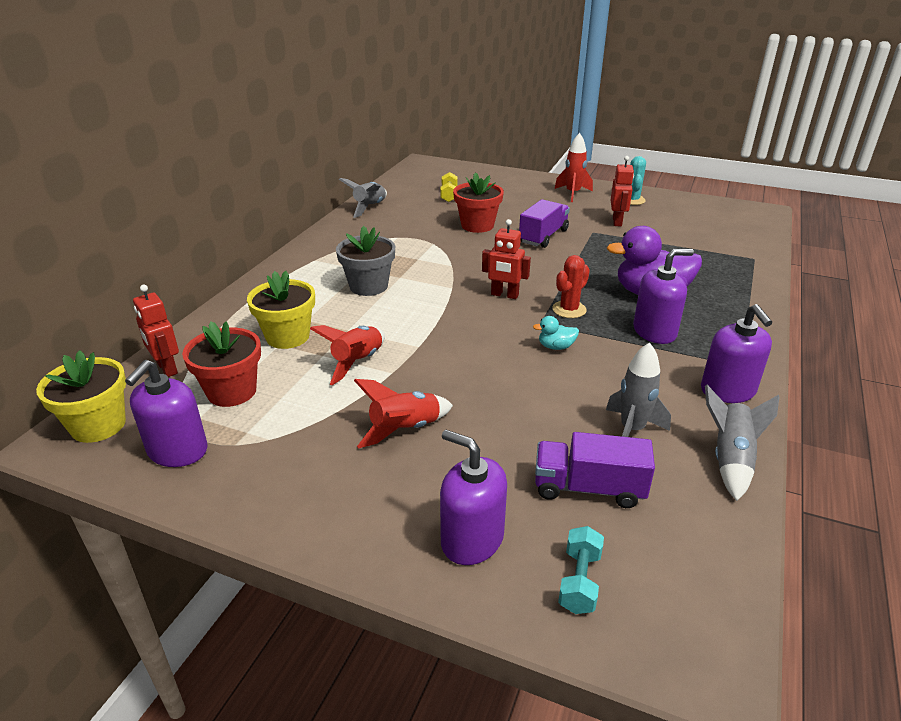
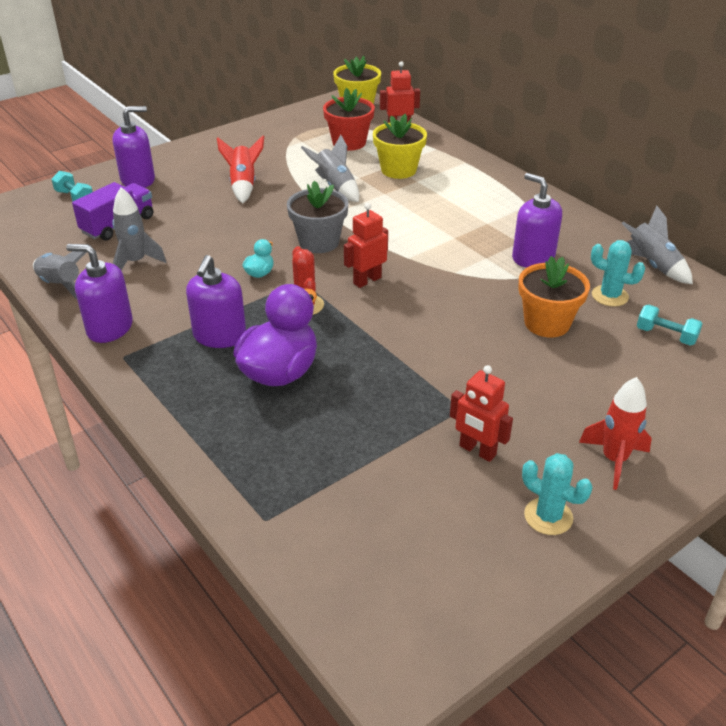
camera: 120 degrees right, 5 degrees up
purple soap dispenser [125,360,207,467] -> purple soap dispenser moved to [512,173,562,268]
red rocket [310,325,385,385] -> grey rocket [301,135,359,202]
grey flower pot [336,226,395,296] -> grey flower pot moved to [287,181,349,253]
yellow dumbbell [440,172,458,202] -> turquoise dumbbell [637,305,703,346]
red flower pot [453,172,504,233] -> orange flower pot [518,256,590,337]
purple truck [519,199,570,248] -> none
none -> turquoise cactus [591,240,645,307]

